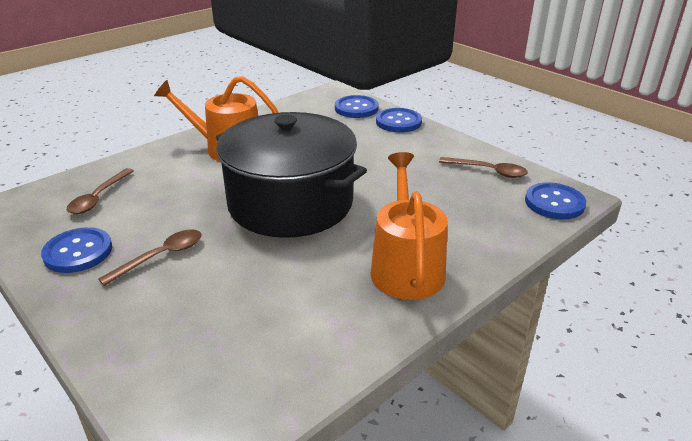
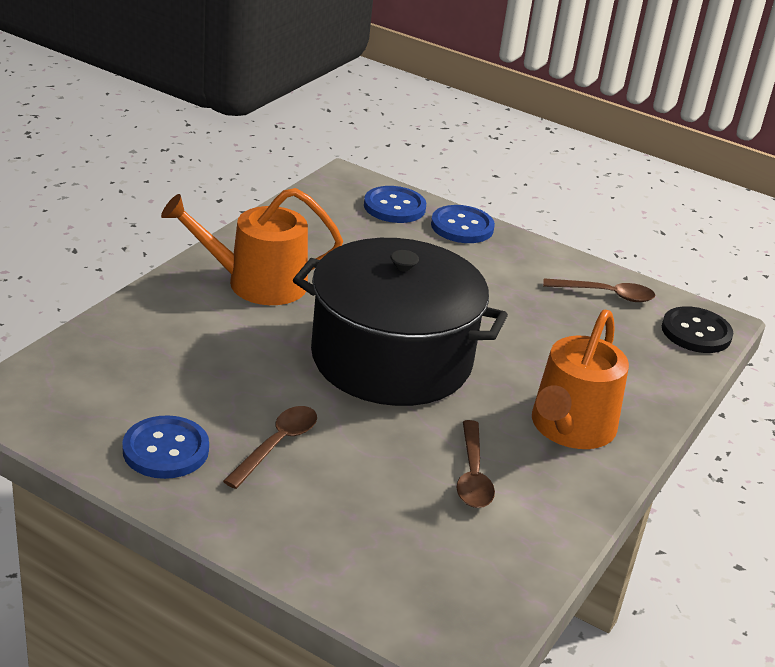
camera: 20 degrees left, 0 degrees up
brown spoon [67,168,134,214] -> brown spoon moved to [456,420,495,508]
orange watering can [370,152,448,300] -> orange watering can turned 135 degrees counterclockwise [532,310,629,449]
blue button [525,182,586,219] -> black button [662,306,733,353]

